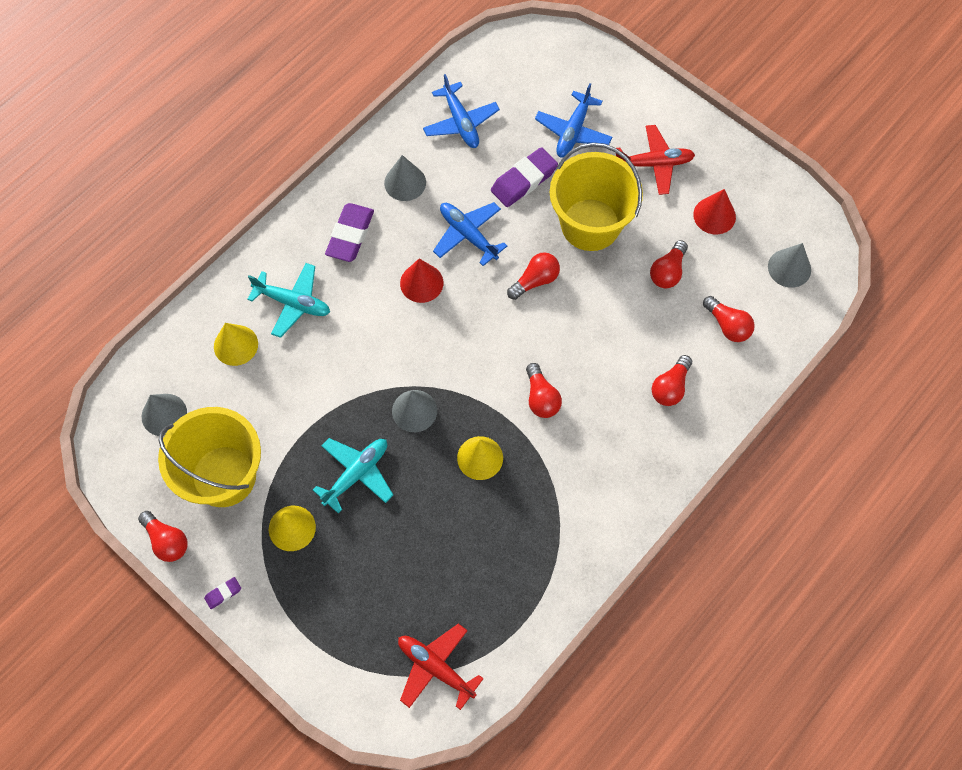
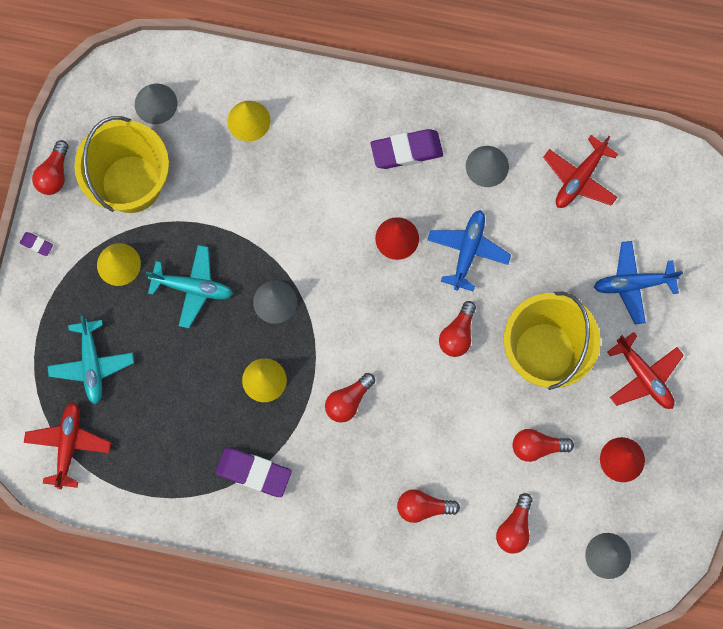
camera: 60 degrees right, 10 degrees up
turquoise plane [247,263,330,338] -> turquoise plane moved to [47,315,134,404]
blue plane [423,74,500,148] -> red plane [543,135,618,208]
purple eraser [491,147,558,207] -> purple eraser moved to [215,447,292,497]
red light bulb [507,252,560,300] -> red light bulb turned 90 degrees clockwise [439,301,476,357]

